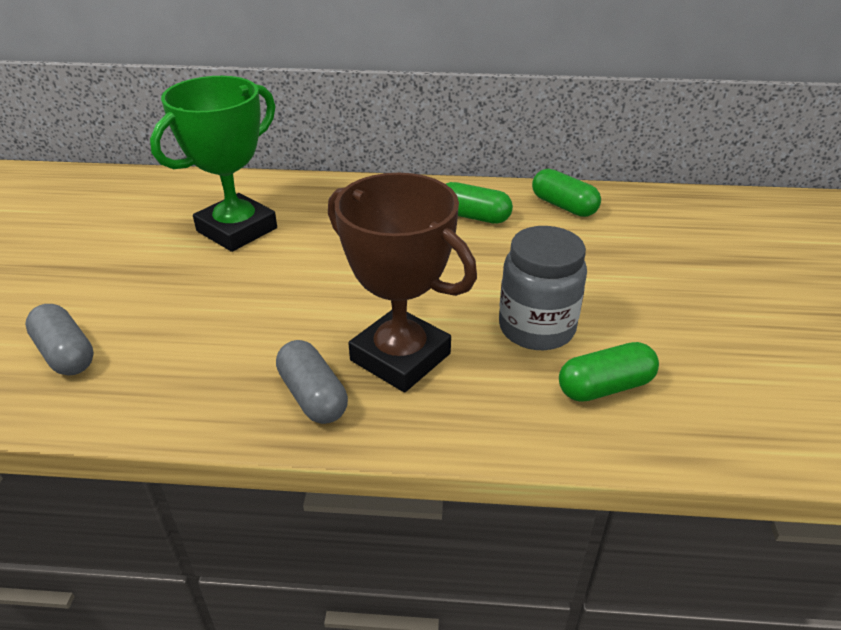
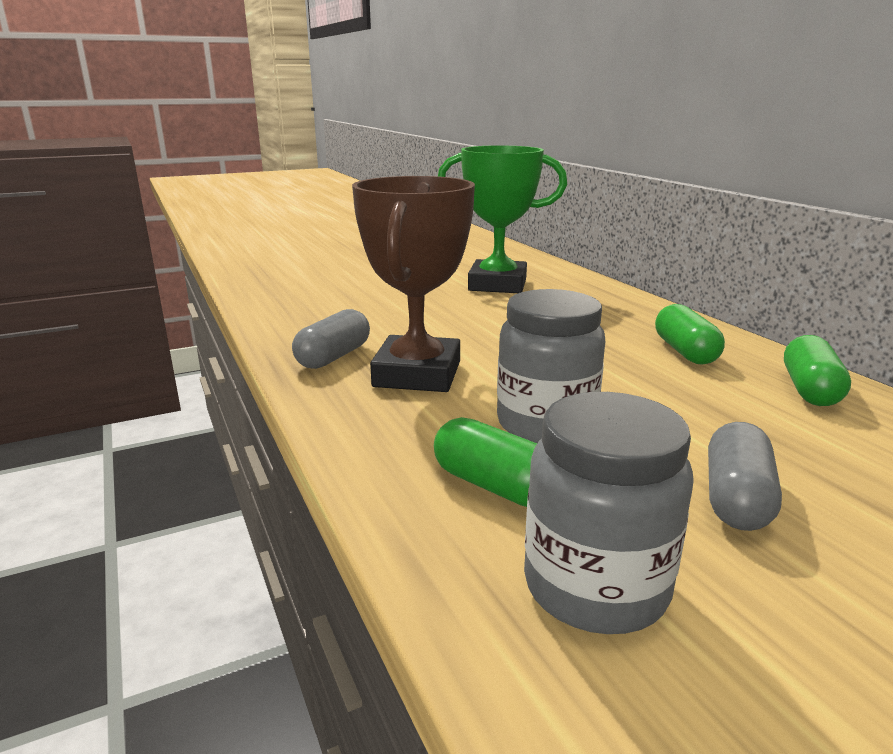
camera: 60 degrees right, 15 degrees down
grey capsule [25,304,94,375] -> grey capsule moved to [708,422,782,531]
none -> grey jar [524,392,694,634]

